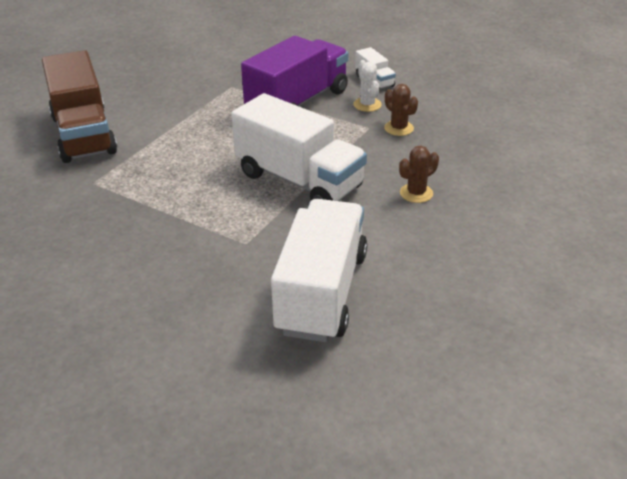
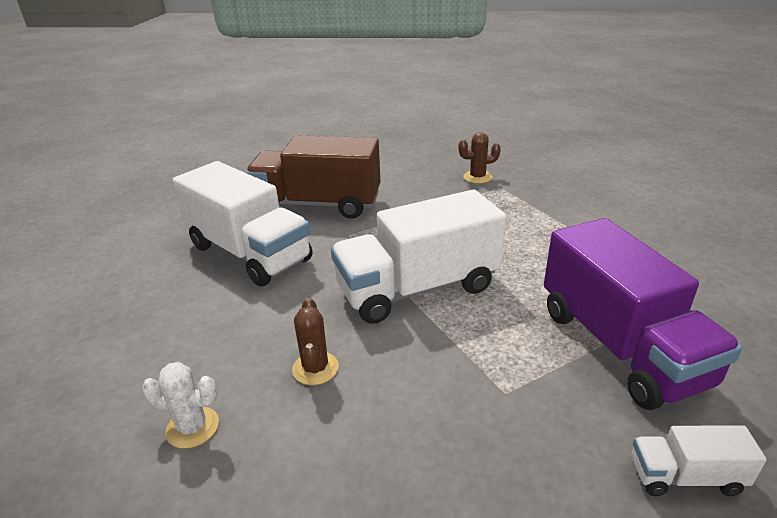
camera: 120 degrees right, 5 degrees down
brown truck [42,50,117,163] -> brown truck moved to [245,135,381,219]
white cactus [353,60,382,112] -> white cactus moved to [142,362,219,449]
brown cactus [384,84,418,136] -> brown cactus moved to [459,132,501,183]

